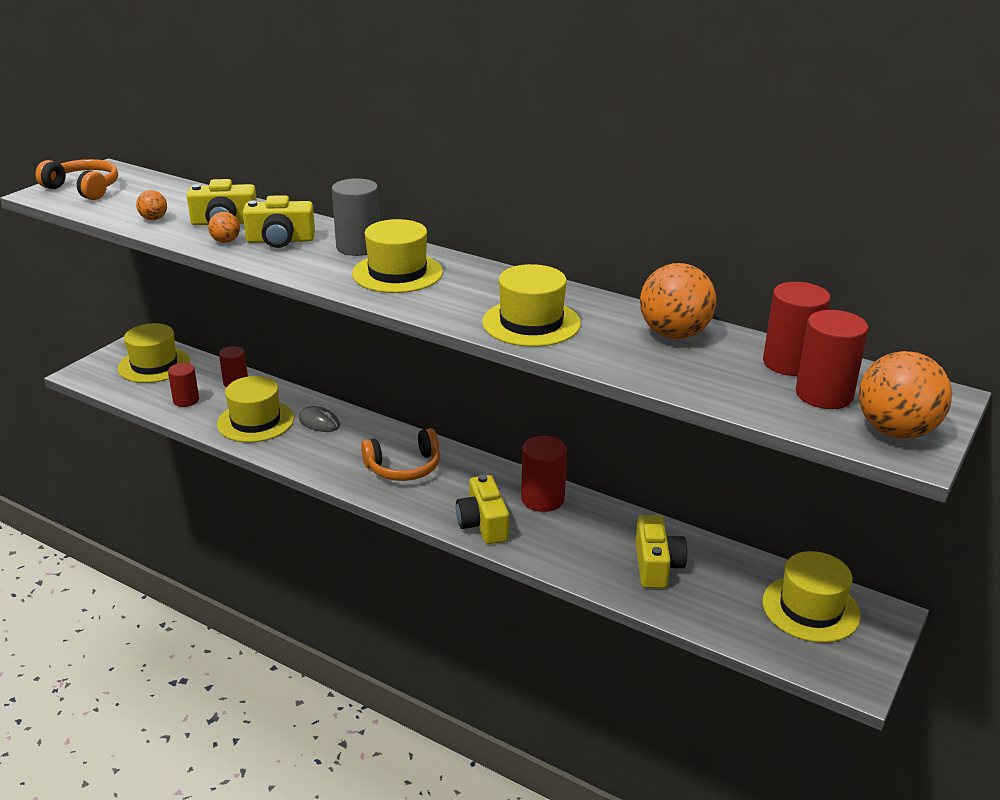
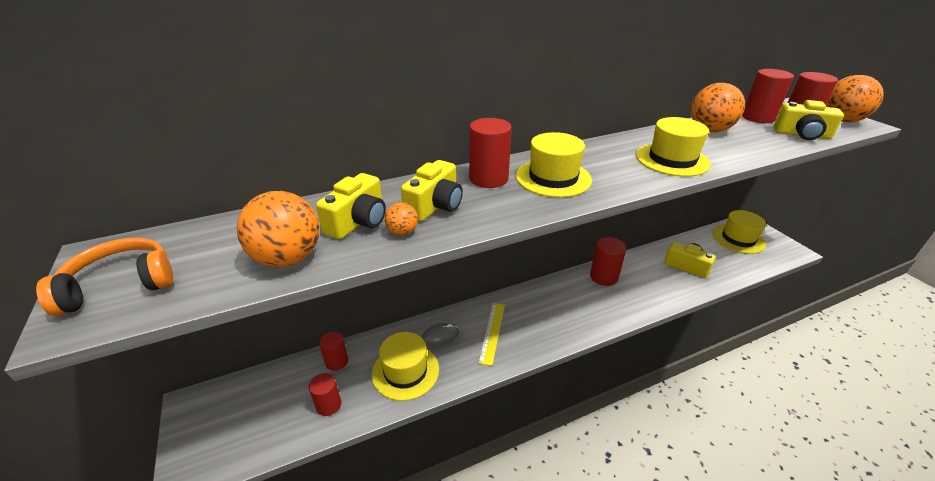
camera: 55 degrees left, 5 degrees up
yellow hat [118,323,190,383] -> none
orange ball [136,190,167,220] -> orange ball [237,191,319,267], size x2.08
grey cylinder [332,178,380,256] -> red cylinder [469,118,512,188]
orange headphones [361,428,440,481] -> none
yellow camera [456,474,509,544] -> yellow camera moved to [774,100,844,140]
none -> yellow ruler [479,303,505,366]

